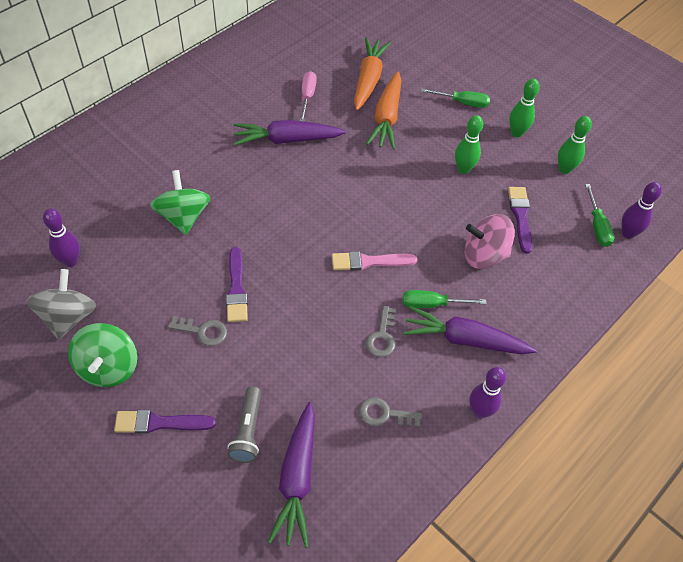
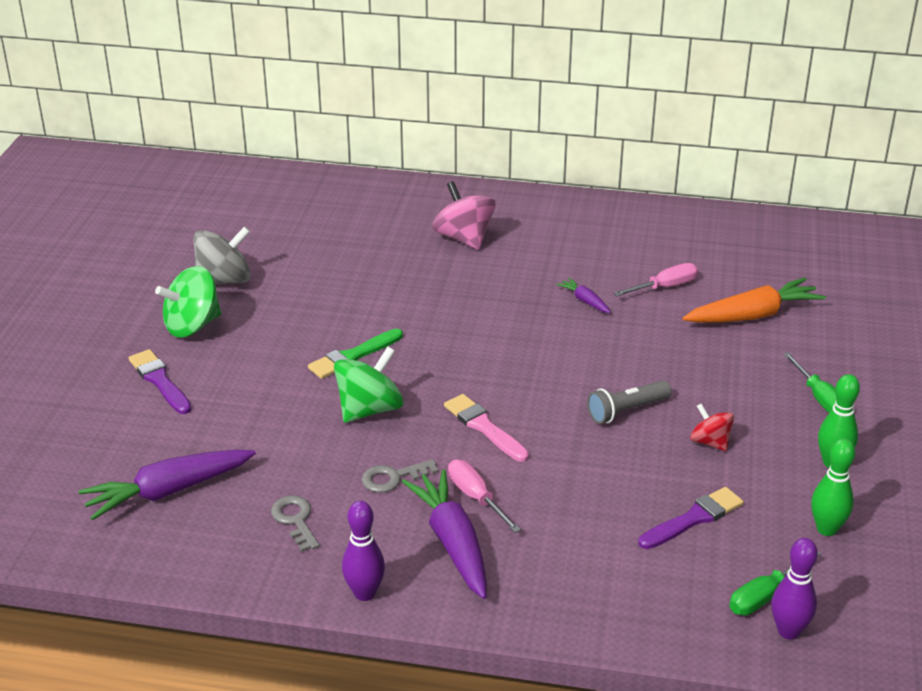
camera: 60 degrees right, 20 degrees down
purple bowling pin [43,208,80,267] -> none
green spinning top [150,170,211,235] -> green spinning top moved to [334,346,404,423]
grey key [168,316,227,346] -> none
purple brush [226,247,248,322] -> green brush [308,329,403,379]
grey flashlight [227,386,261,463] -> grey flashlight moved to [587,380,671,424]
purple carrot [233,120,346,145] -> purple carrot [556,278,611,313], size x0.48
orange carrot [366,71,402,150] -> none
green screwdriver [403,290,486,308] -> pink screwdriver [448,459,521,533]
green bowling pin [455,115,483,174] -> red spinning top [690,403,734,451]
pink spinning top [464,214,515,269] -> pink spinning top moved to [432,181,496,250]

